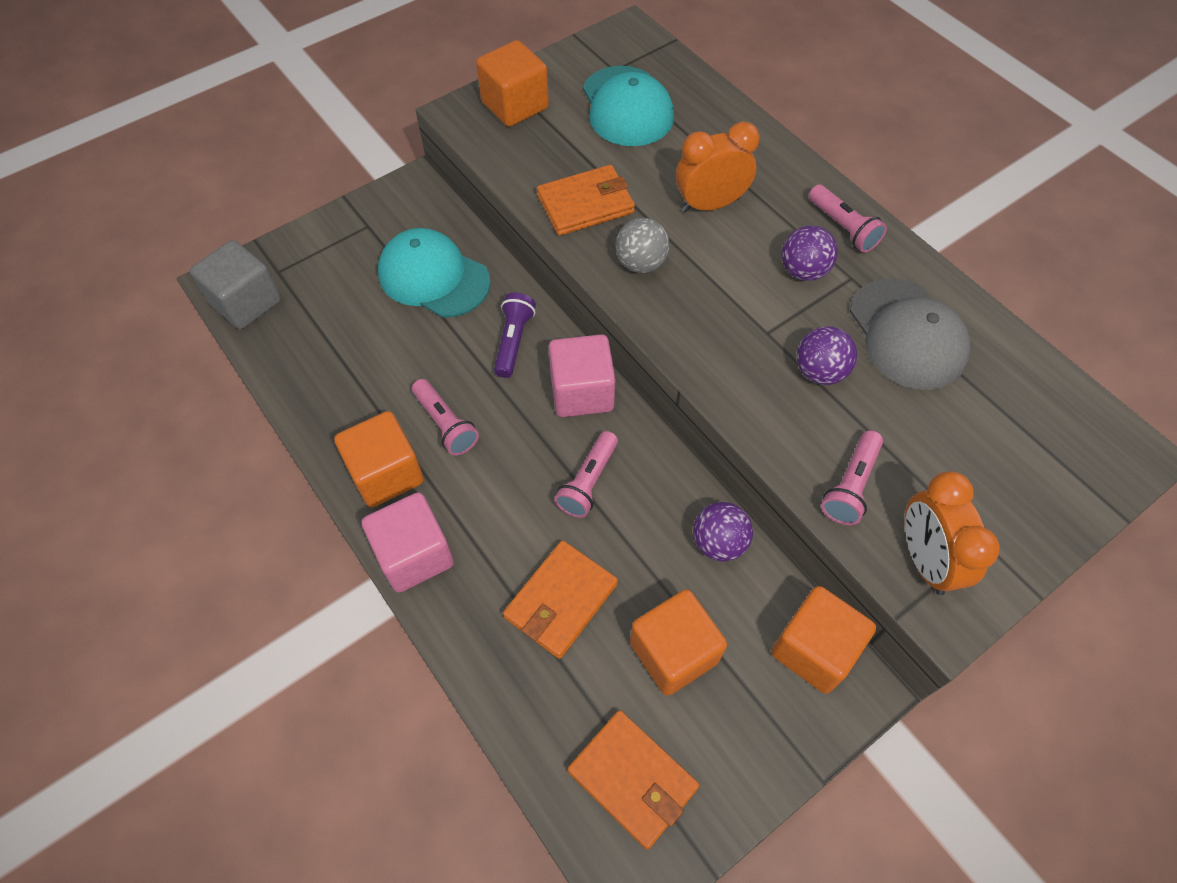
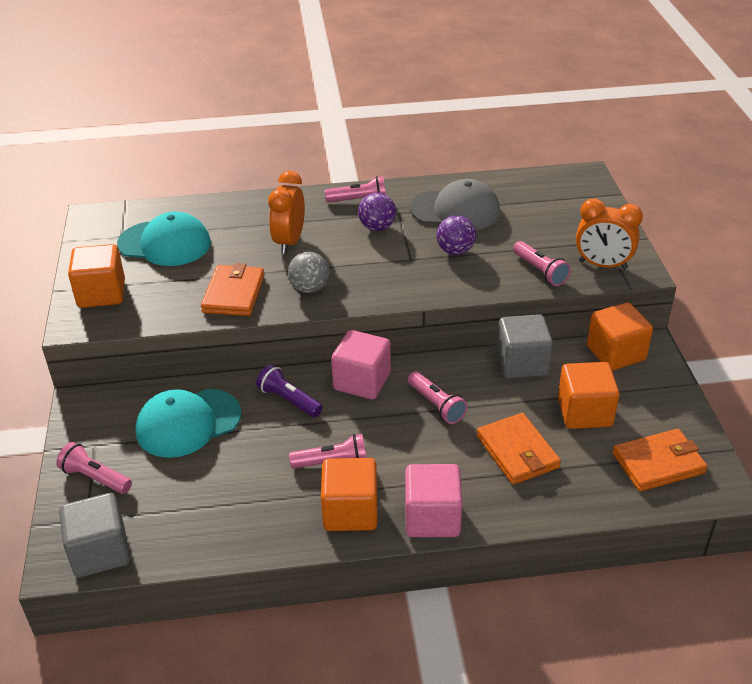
camera: 60 degrees left, 20 degrees down
purple ball [693,502,753,562] -> grey cube [496,314,553,378]
none -> pink flashlight [56,442,132,494]

